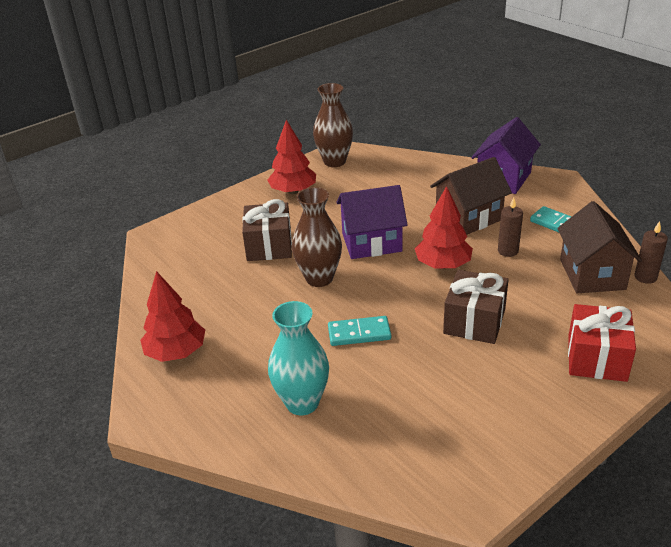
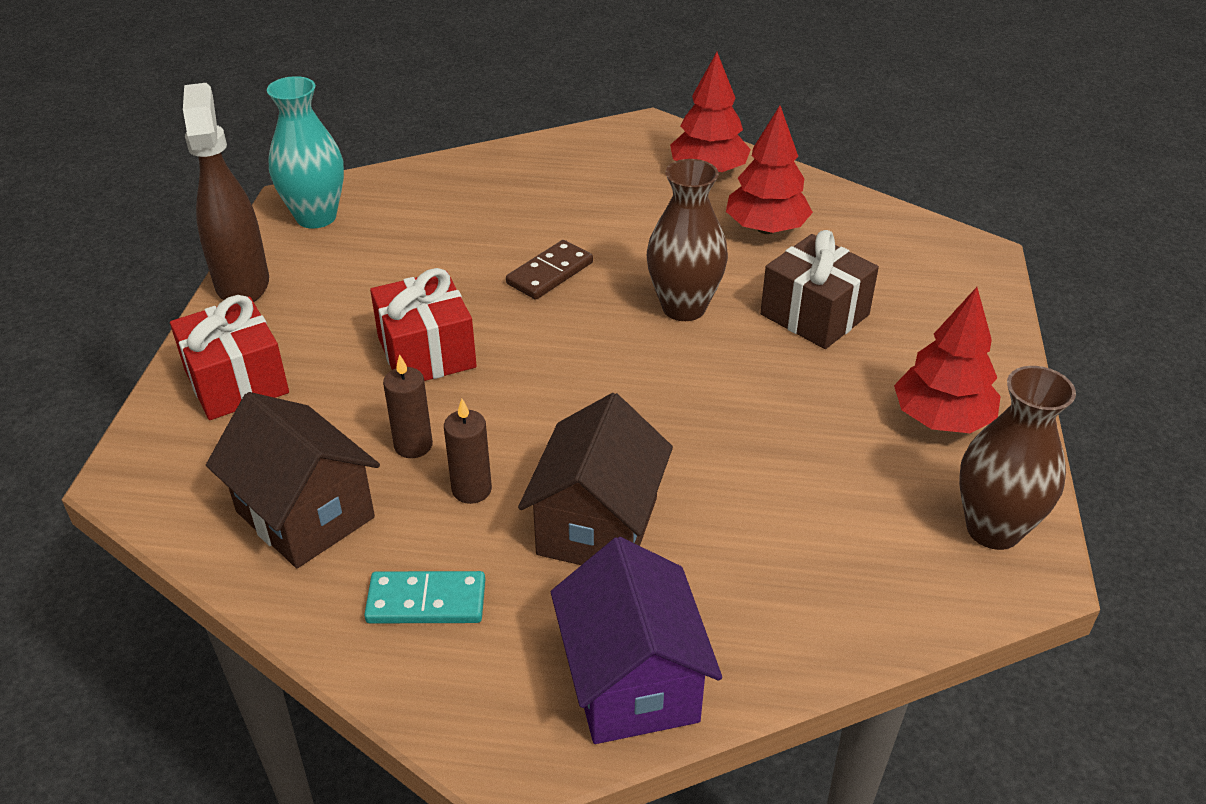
camera: 135 degrees right, 5 degrees up
turquoise vase [268,301,329,415] -> turquoise vase moved to [267,76,344,229]
turquoise domino [328,316,391,346] -> brown domino [506,240,593,300]
purple house [336,185,408,259] -> none
red tree [415,186,473,269] -> red tree moved to [726,106,813,234]
brown gift [443,270,509,344] -> red gift [370,268,477,381]
brown candle [634,221,668,284] -> brown candle moved to [383,354,433,458]
none -> brown spray bottle [183,83,269,302]

